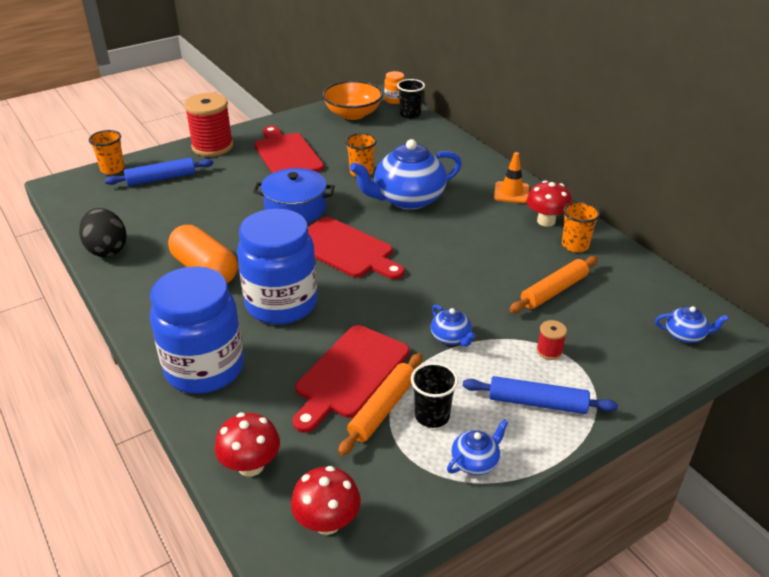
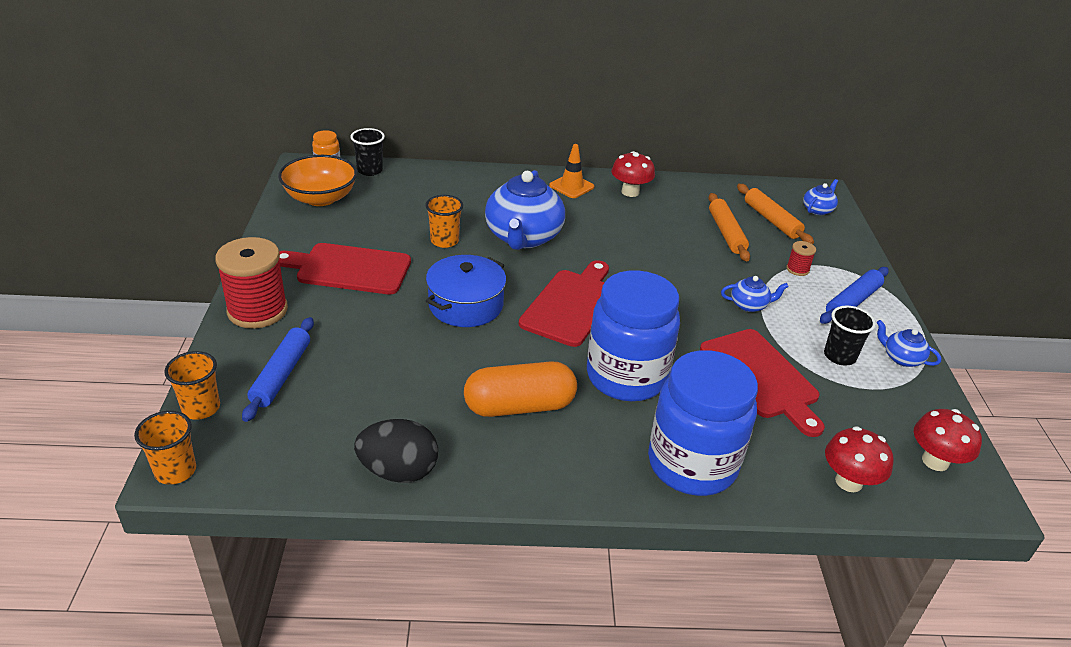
camera: 60 degrees left, 0 degrees up
red cutting board [308,217,405,279] -> red cutting board turned 45 degrees counterclockwise [519,260,609,347]
orange rolling pin [338,353,422,456] -> orange rolling pin moved to [737,184,814,244]
blue teapot [447,419,509,475] -> blue teapot turned 45 degrees counterclockwise [876,320,942,367]
orange cup [562,201,600,252] -> orange cup moved to [134,411,196,485]

